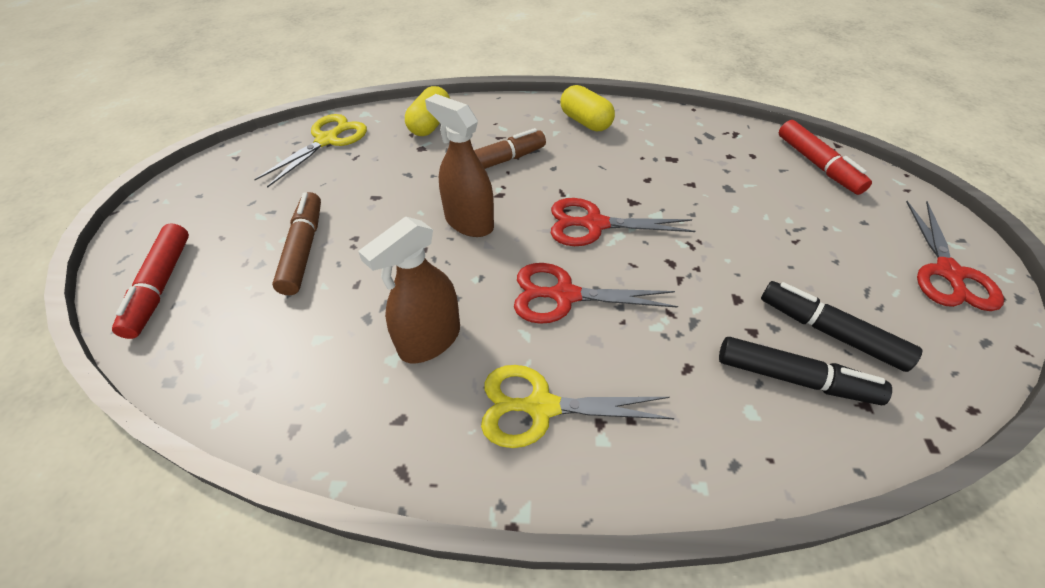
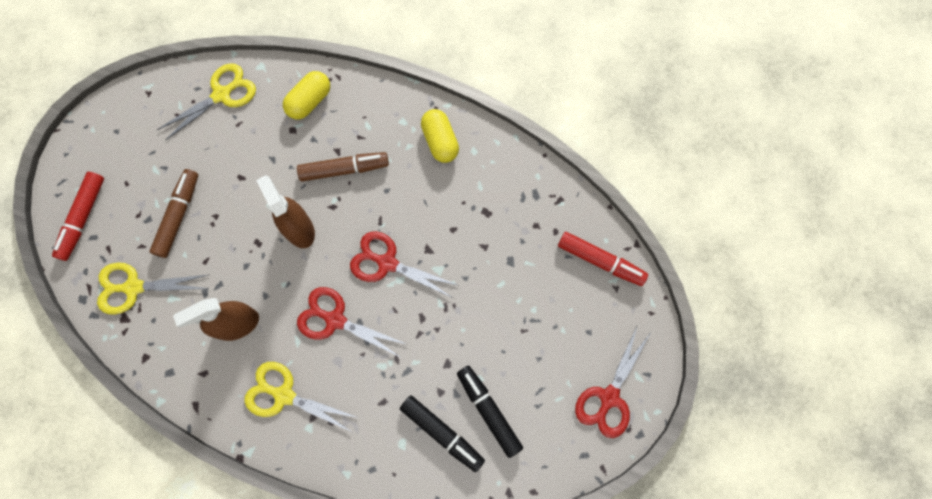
camera: 20 degrees right, 25 degrees up
red marker [779,120,872,195] -> red marker turned 60 degrees counterclockwise [558,232,648,286]
none -> yellow scissors [97,263,209,315]

